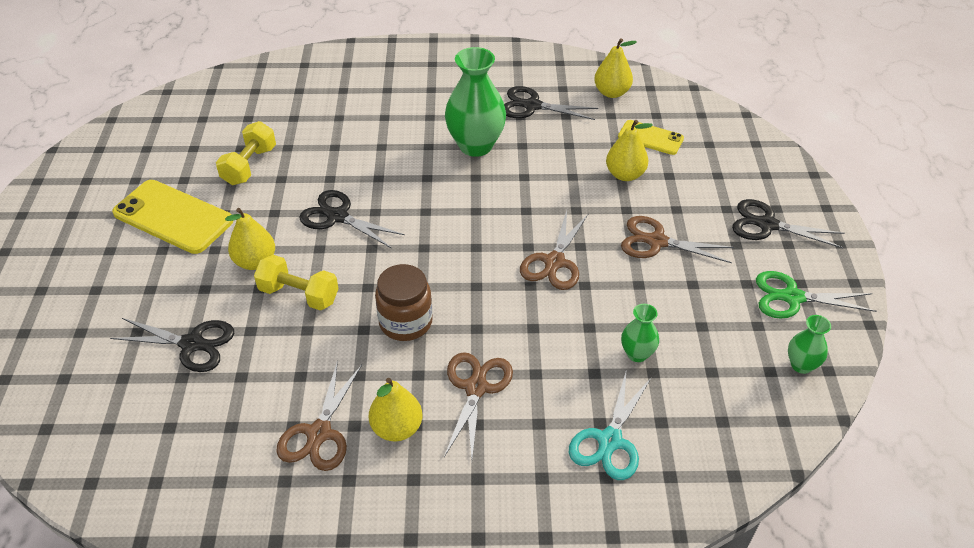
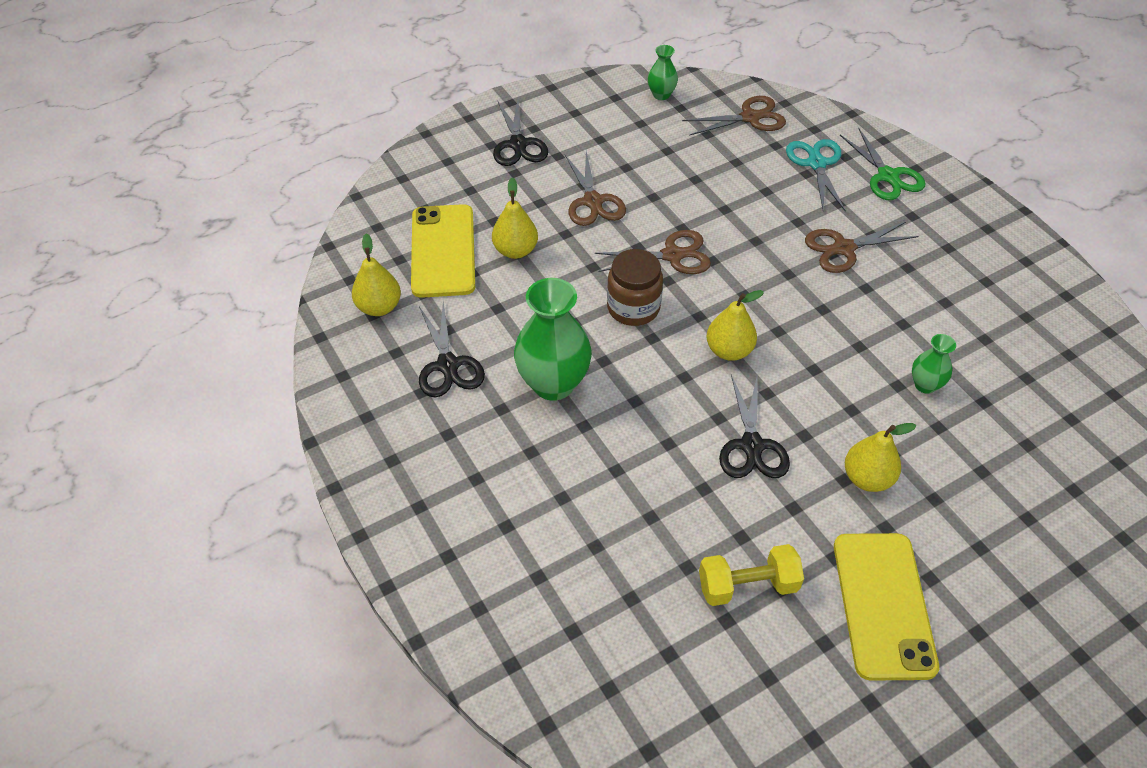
camera: 120 degrees left, 5 degrees up
black scissors [110,318,234,372] -> none
yellow dumbbell [254,255,339,310] -> none
brown scissors [276,360,362,471] -> brown scissors moved to [682,96,786,136]
yellow pear [369,378,422,441] -> yellow pear moved to [706,290,764,361]
brown jar [375,264,433,341] -> brown jar moved to [607,249,663,326]
turquoise scissors [569,372,652,480] -> turquoise scissors turned 90 degrees counterclockwise [786,139,846,212]
yellow phone [618,120,684,155] -> yellow phone [411,204,475,298], size x1.73
green vase [621,304,659,362] -> green vase moved to [912,334,956,394]
green scissors [756,271,877,319] -> green scissors moved to [840,128,926,200]

